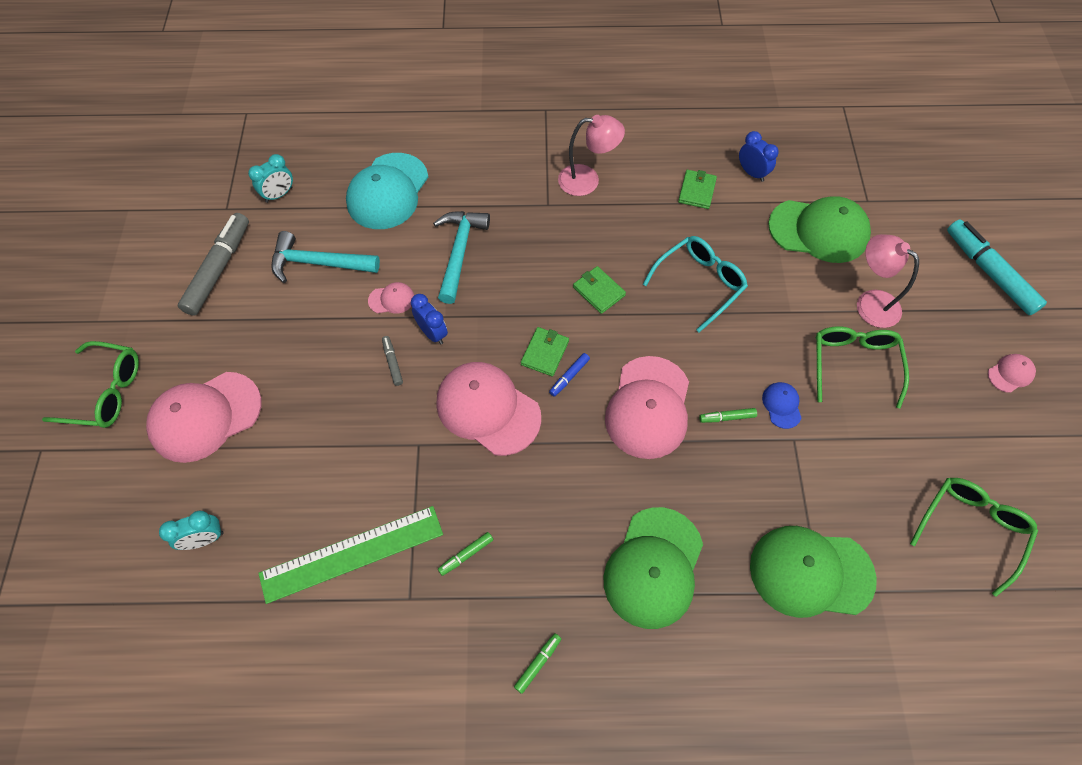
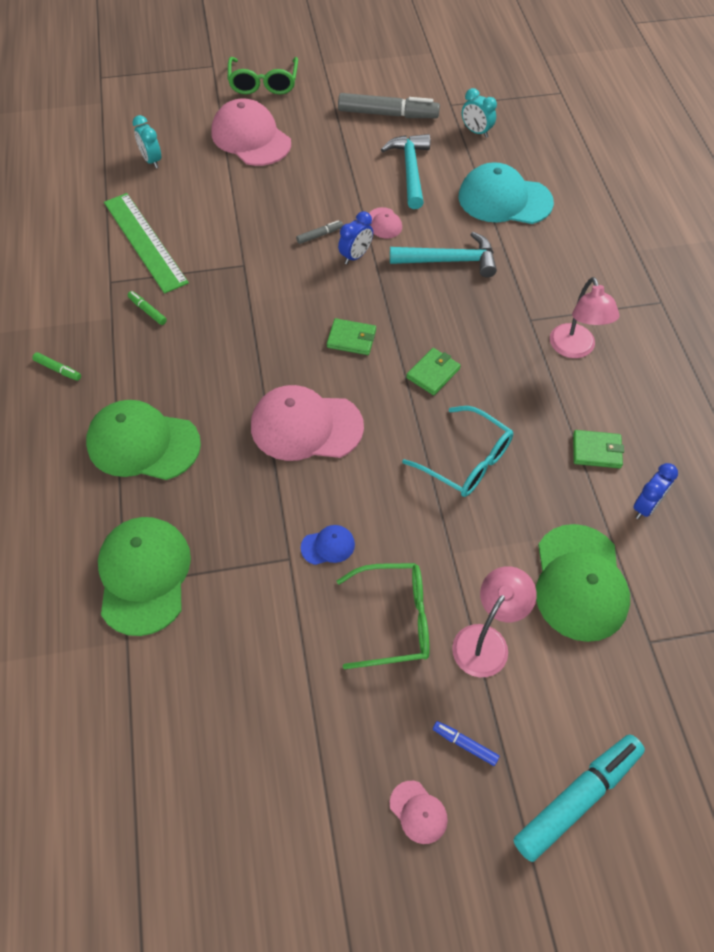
camera: 80 degrees right, 5 degrees down
pink cap [436,362,541,456] -> none
blue marker [549,353,590,396] -> blue marker moved to [433,721,499,766]
green marker [699,408,757,423] -> none
green glasses [910,478,1038,597] -> none

